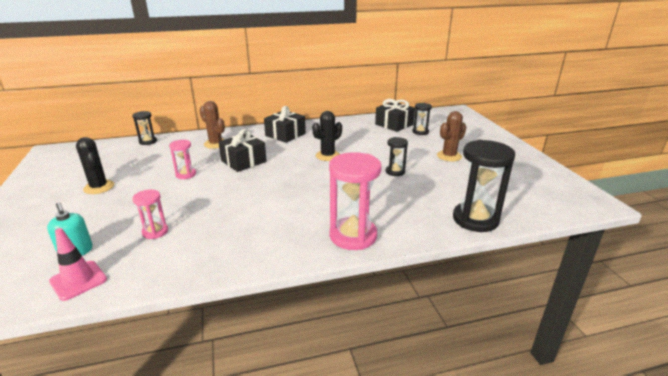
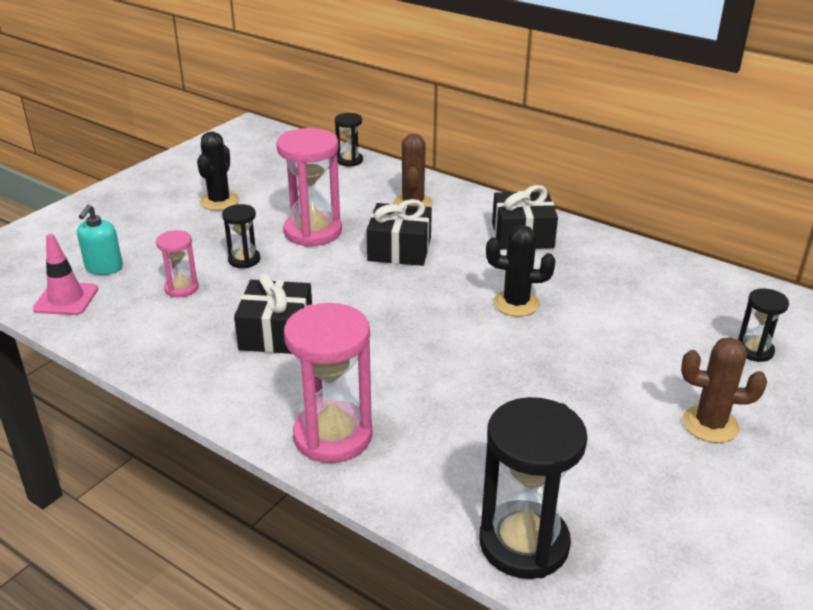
camera: 50 degrees right, 5 degrees up
pink hourglass [169,140,196,179] -> pink hourglass [276,128,342,247], size x1.90
black gift [375,99,415,132] -> black gift moved to [234,273,312,354]
black hourglass [386,137,408,176] -> black hourglass moved to [222,204,260,268]

